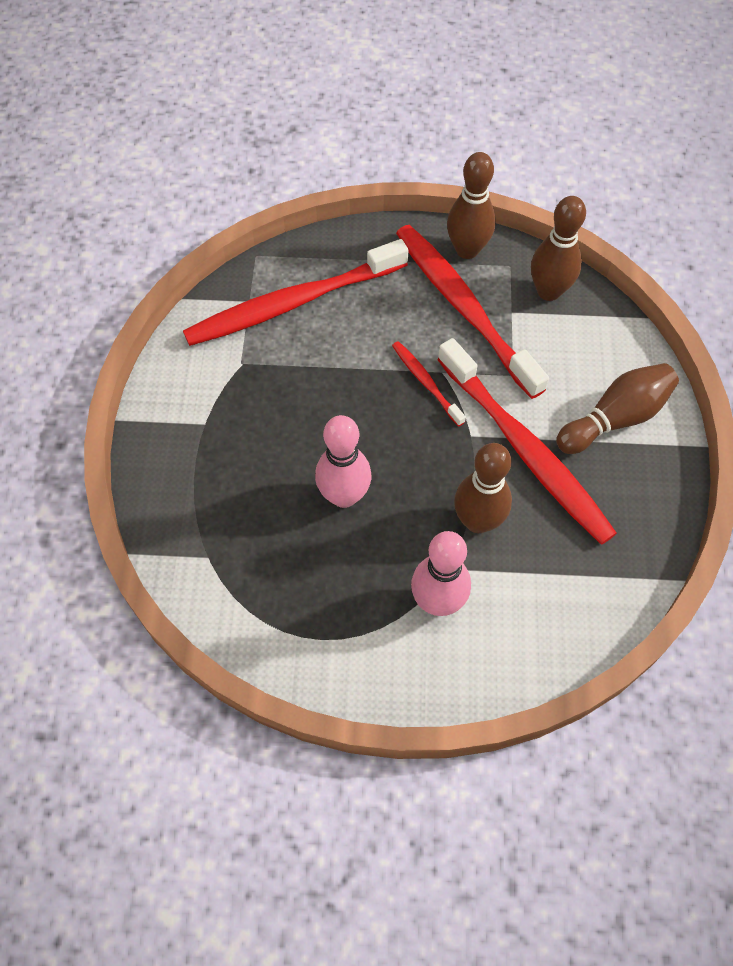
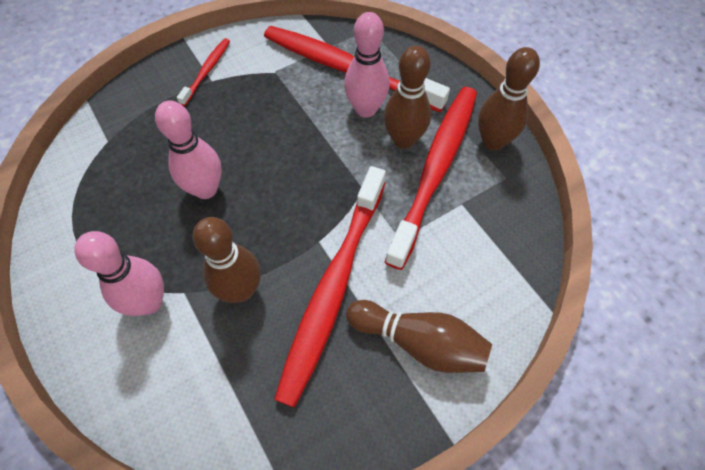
camera: 55 degrees right, 0 degrees up
red toothbrush [392,341,466,427] -> red toothbrush moved to [177,38,230,106]
brown bowling pin [531,196,586,301] -> brown bowling pin moved to [384,45,431,149]
none -> pink bowling pin [344,12,390,118]

